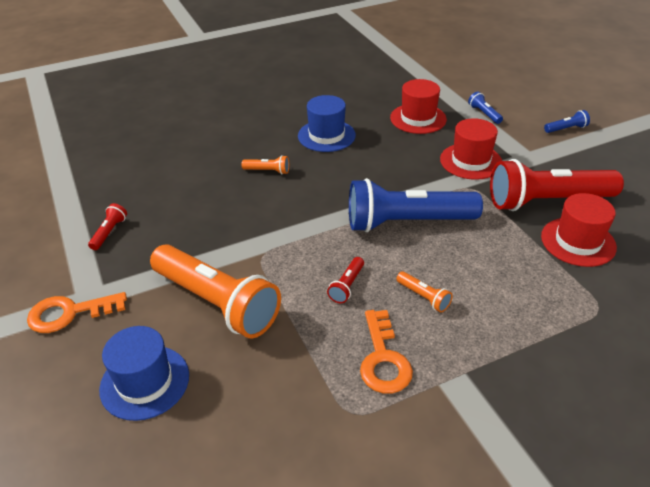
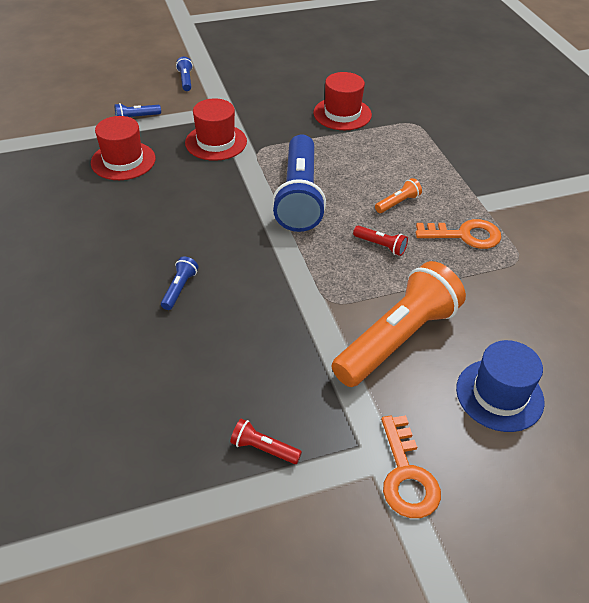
camera: 85 degrees left, 5 degrees up
orange flashlight [241,155,289,174] -> blue flashlight [161,257,198,310]
blue hat [298,95,356,152] -> none
red flashlight [490,159,624,211] -> none

